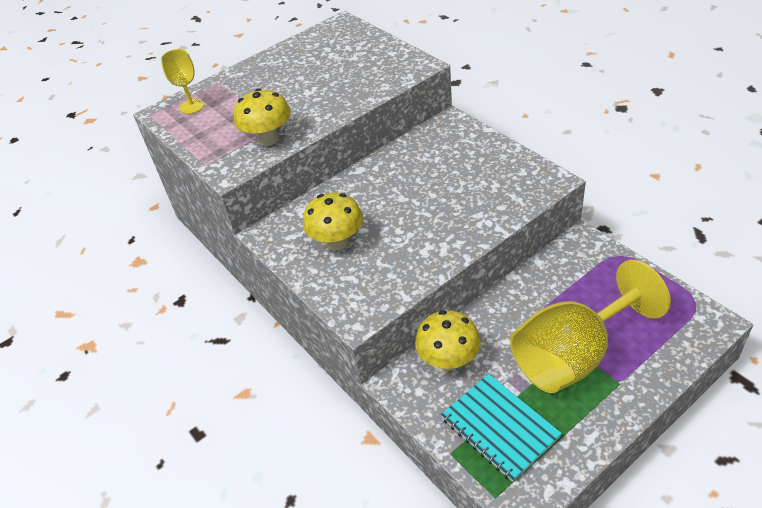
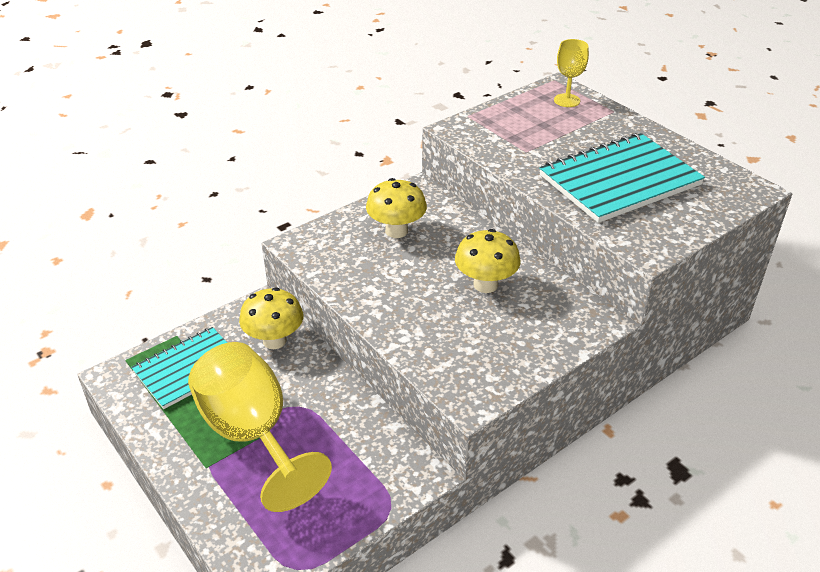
camera: 85 degrees right, 5 degrees down
yellow mushroom [234,88,291,146] -> yellow mushroom moved to [455,229,521,293]
none -> turquoise notebook [539,133,705,223]

